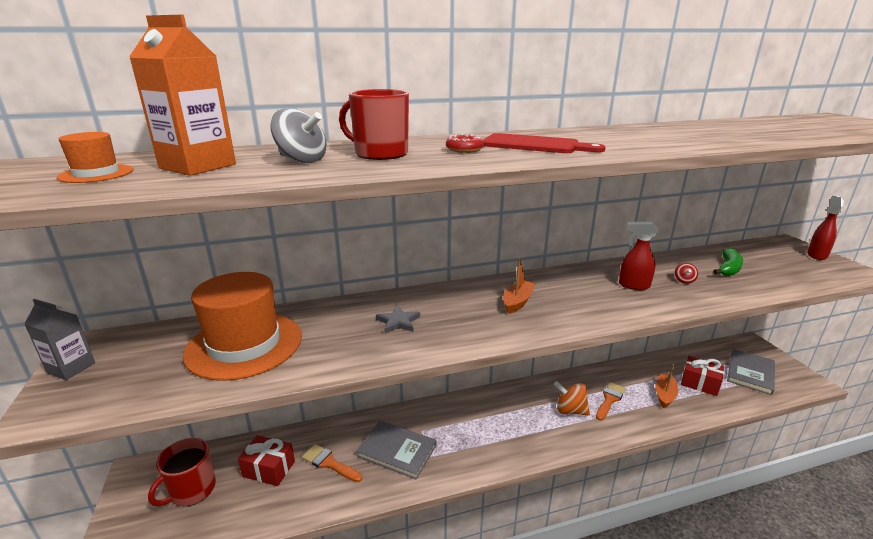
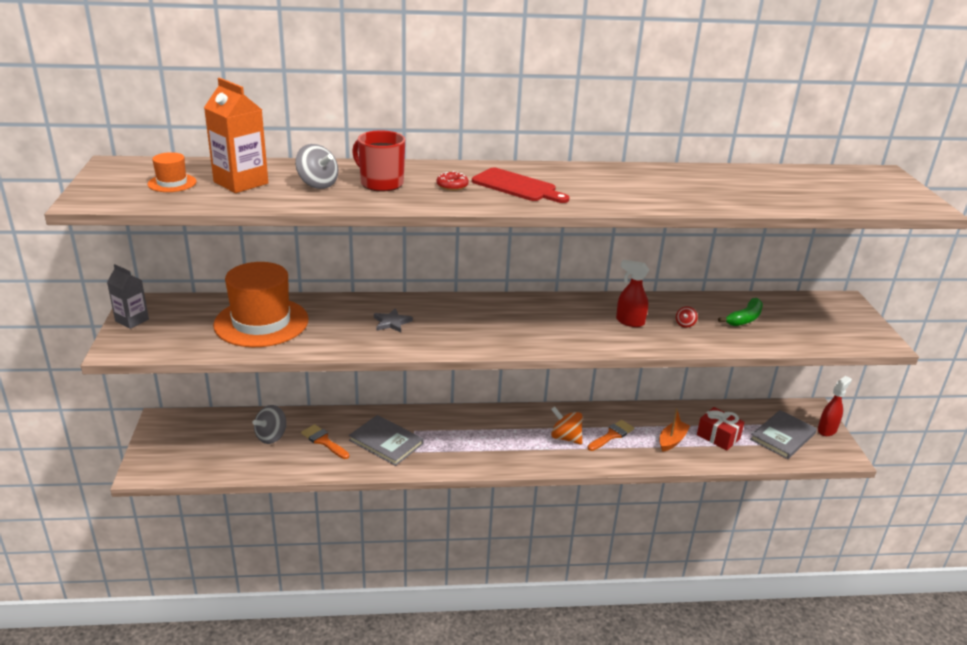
camera: 10 degrees right, 5 degrees up
red mug [148,438,216,507] -> none
red gift [238,435,295,486] -> grey spinning top [253,405,286,444]
orange boat [503,258,535,314] -> none
red spray bottle [807,196,844,260] -> red spray bottle moved to [818,376,852,436]

